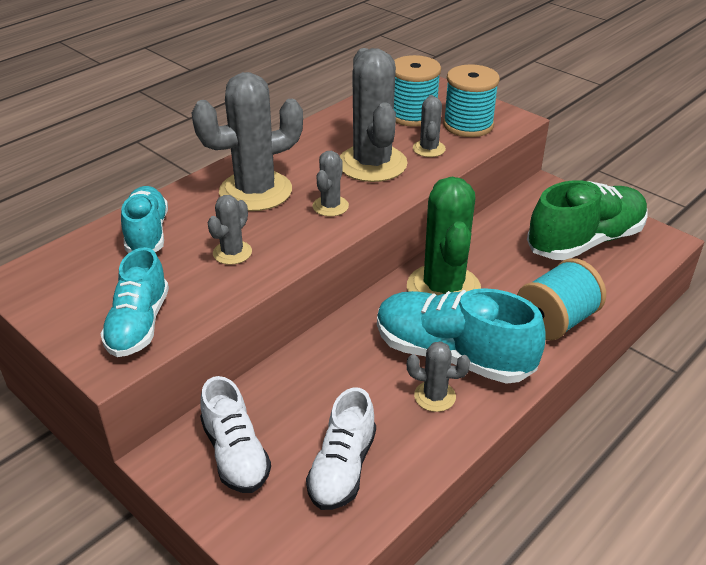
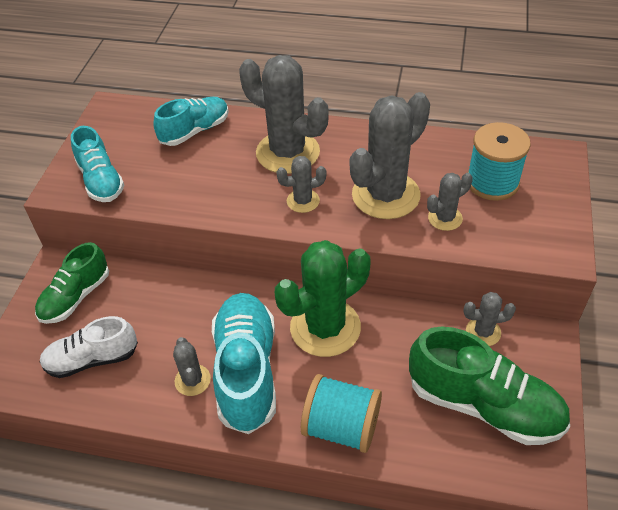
camera: 60 degrees right, 10 degrees up
turquoise shoe [100,247,169,357] -> turquoise shoe turned 90 degrees counterclockwise [71,126,124,202]
white shoe [200,376,271,493] -> green shoe [35,242,109,324]
grey cactus [208,195,252,265] -> grey cactus moved to [464,292,516,346]
turquoise spool [443,64,500,137] -> none

